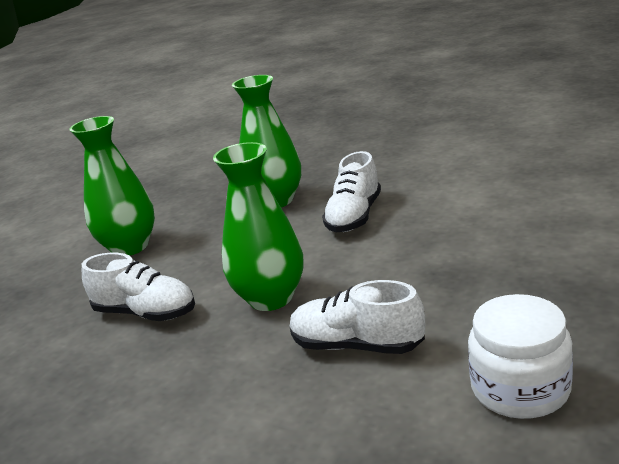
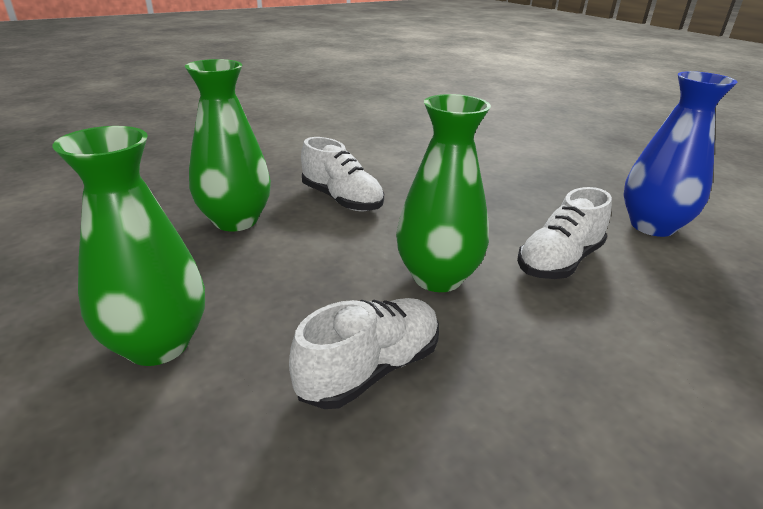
camera: 70 degrees left, 5 degrees up
white jar [468,294,573,419] -> blue vase [623,71,737,237]

